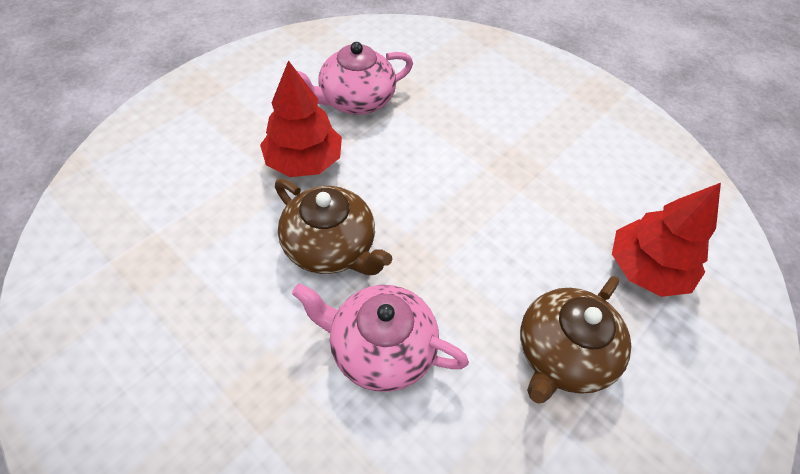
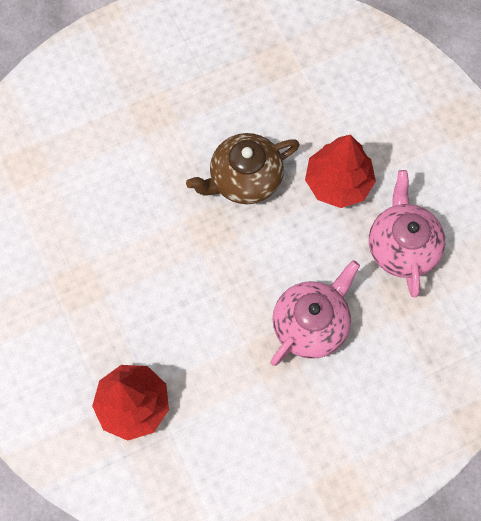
camera: 115 degrees right, 15 degrees up
pink teapot [292,283,469,392] -> pink teapot moved to [270,260,360,366]
brown teapot [520,276,631,404] -> none

